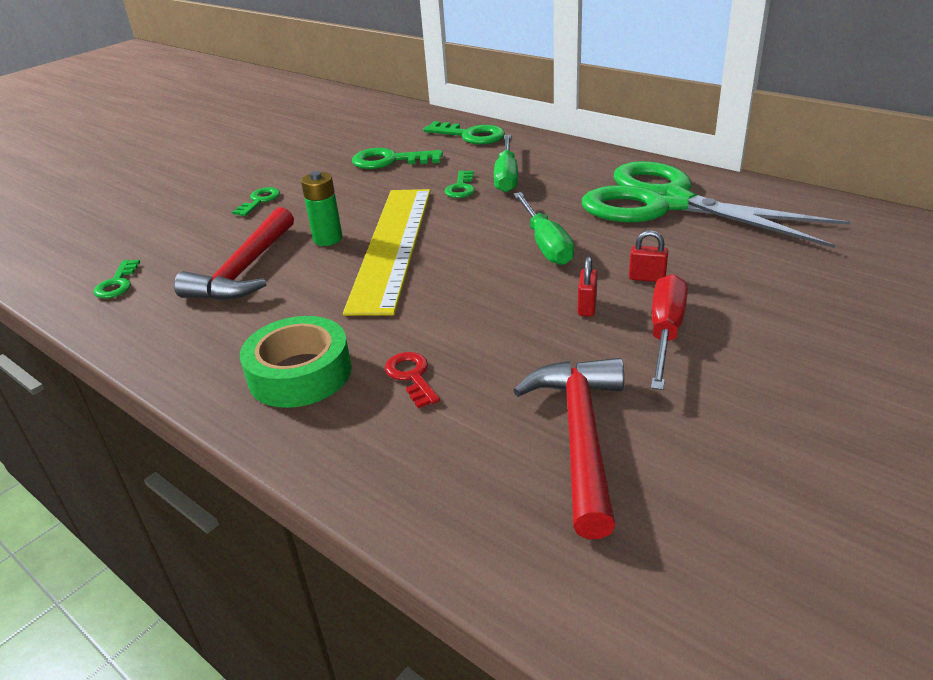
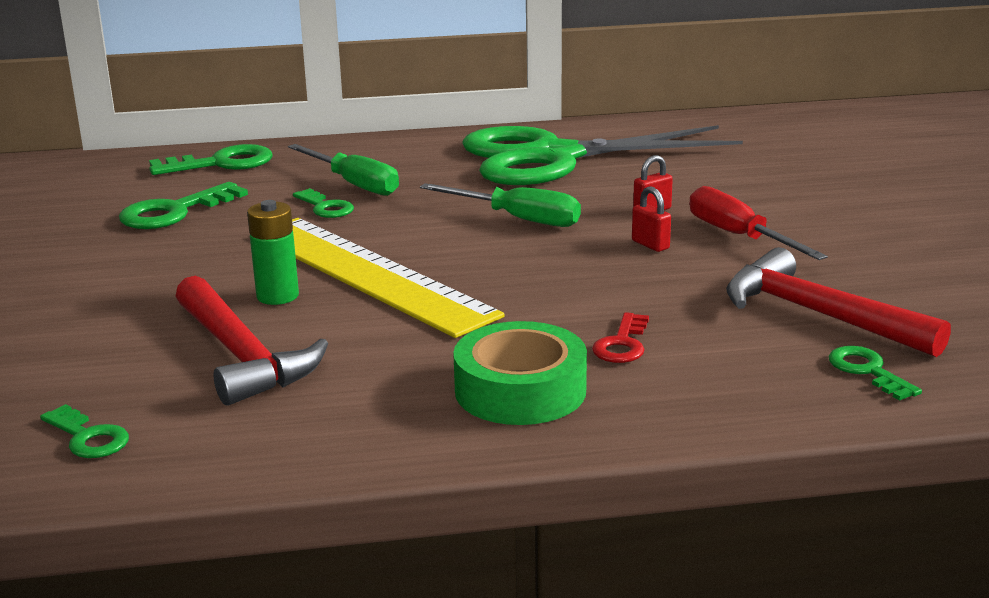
camera: 50 degrees left, 10 degrees down
green key [232,187,280,216] -> green key moved to [829,346,922,401]
red key [385,352,440,408] -> red key turned 90 degrees counterclockwise [592,312,649,363]

